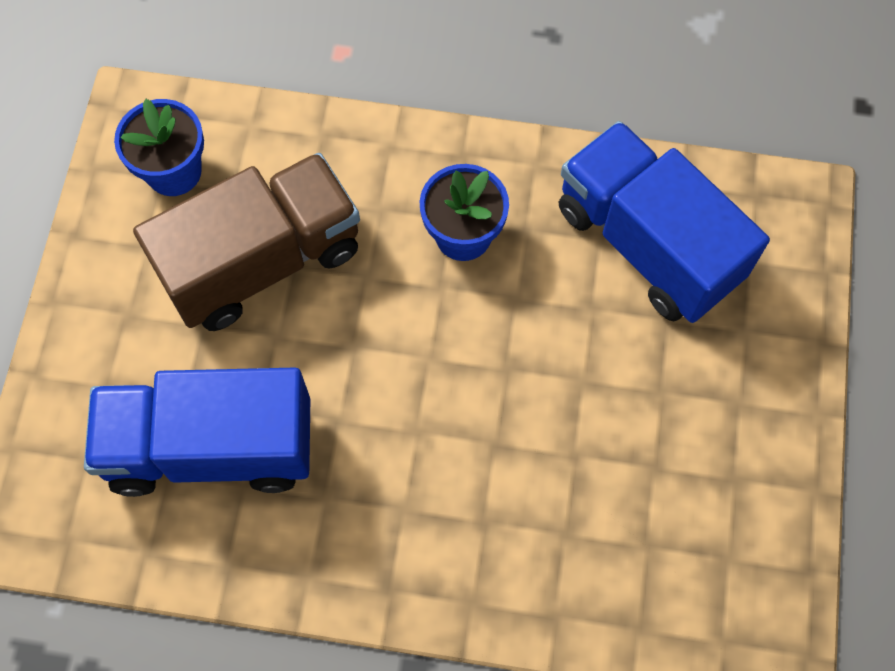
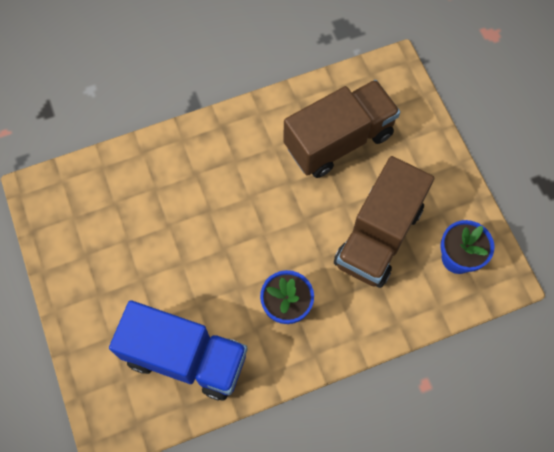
camera: 150 degrees right, 0 degrees up
blue truck [84,368,310,497] -> brown truck [283,80,400,178]

